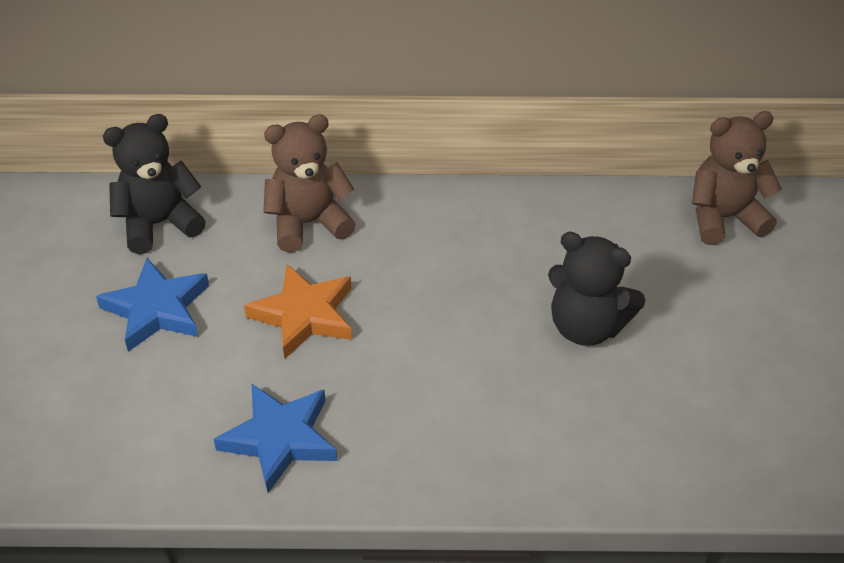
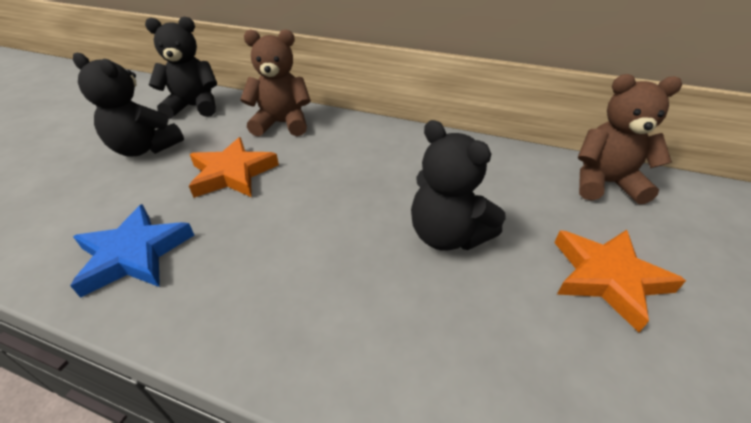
camera: 20 degrees right, 5 degrees down
blue star [96,258,209,352] -> black teddy bear [73,53,184,156]
none -> orange star [554,230,686,332]

